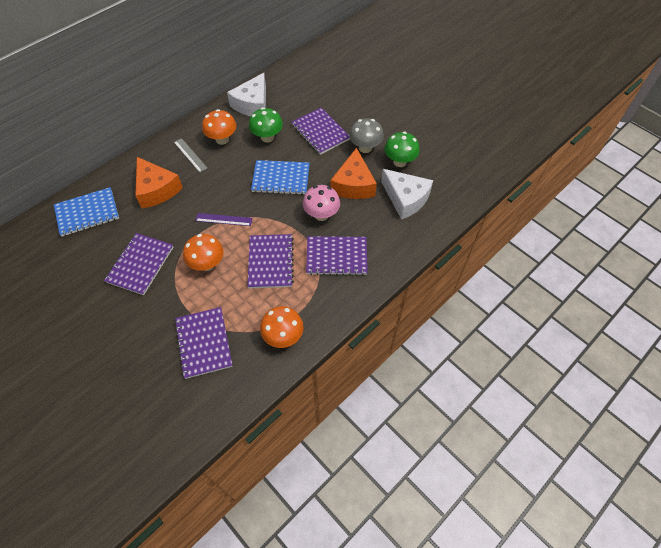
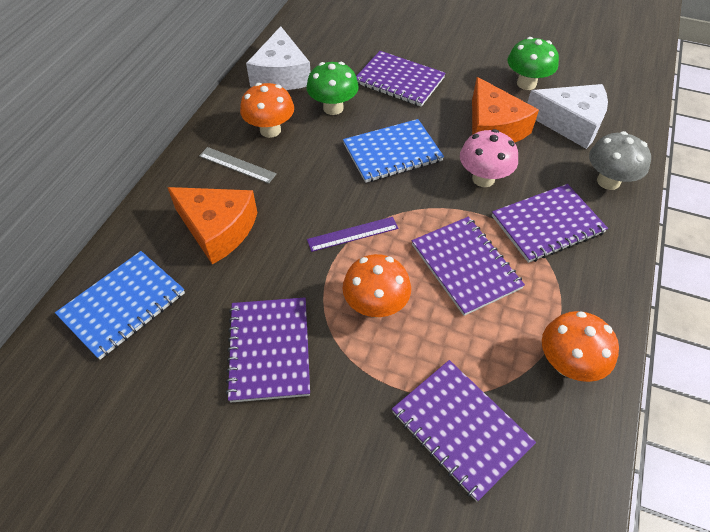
camera: 25 degrees left, 5 degrees down
grey mushroom [349,118,384,153] -> grey mushroom moved to [589,131,651,190]

